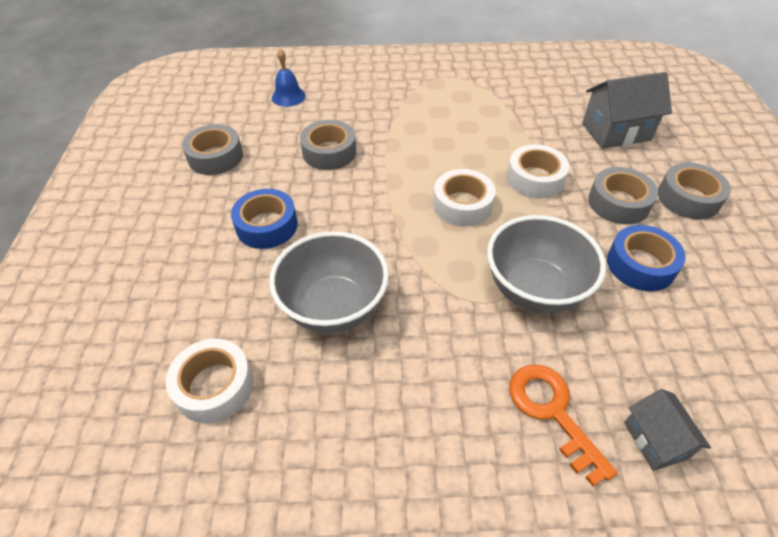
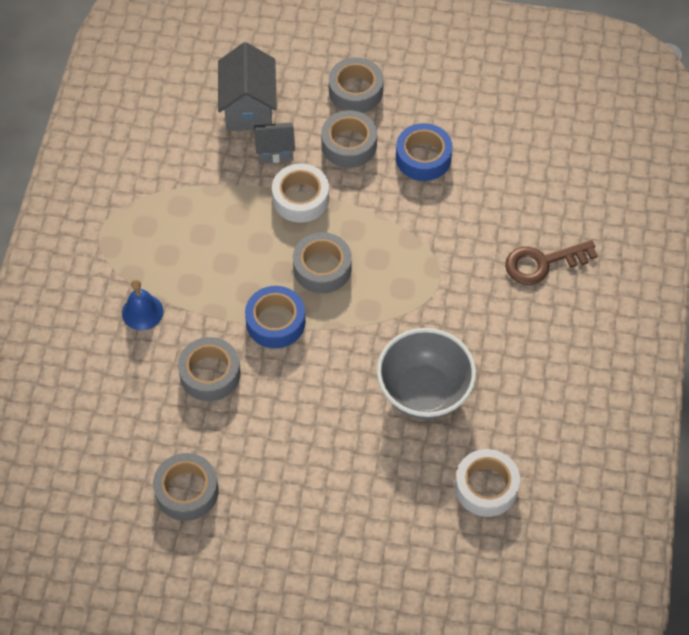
camera: 80 degrees left, 10 degrees up
blue tape [231,189,298,249] -> blue tape moved to [245,286,305,348]
blue bell [272,48,306,107] -> blue bell moved to [122,279,164,330]
white tape [433,169,496,227] -> grey tape [293,232,352,293]
grey bowl [487,215,606,314] -> none
orange key [509,365,618,486] -> brown key [505,240,598,285]
grey house [624,389,711,471] -> grey house moved to [254,122,295,163]

